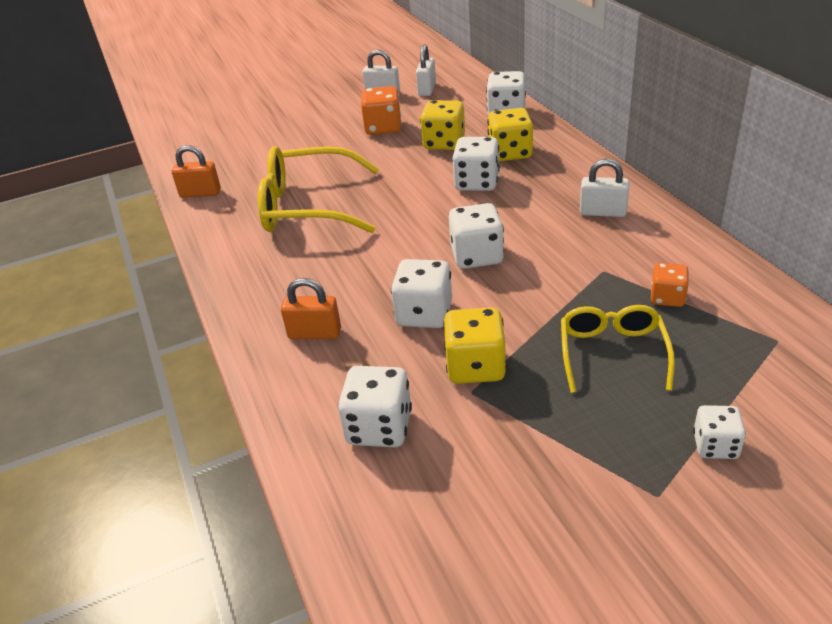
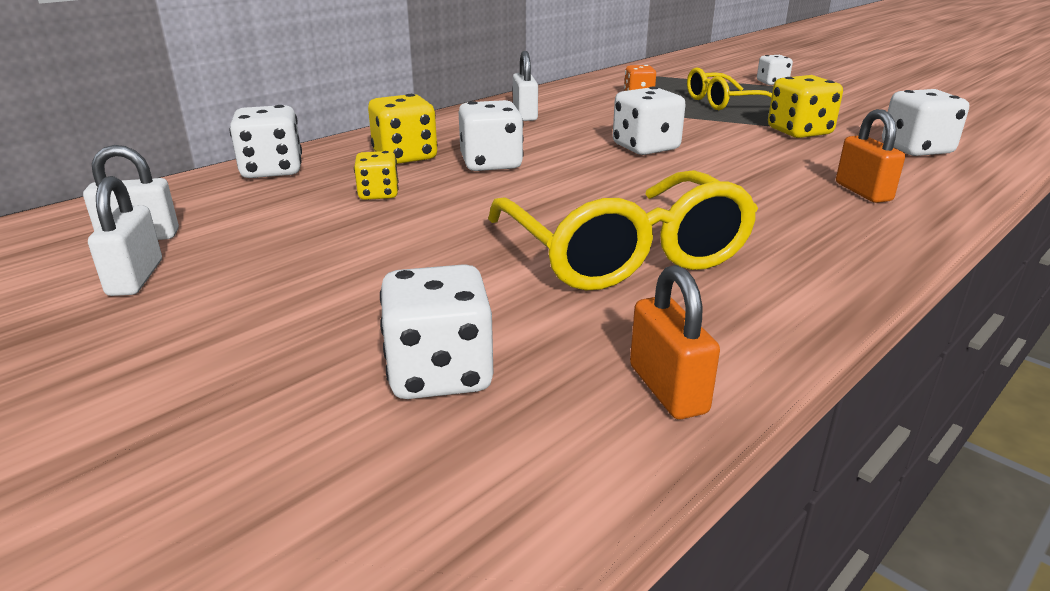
camera: 115 degrees left, 10 degrees down
orange dice [361,86,402,135] -> none
white dice [391,259,452,328] -> white dice moved to [380,264,493,399]
yellow dice [420,100,465,150] -> yellow dice [354,151,398,200], size x0.62

